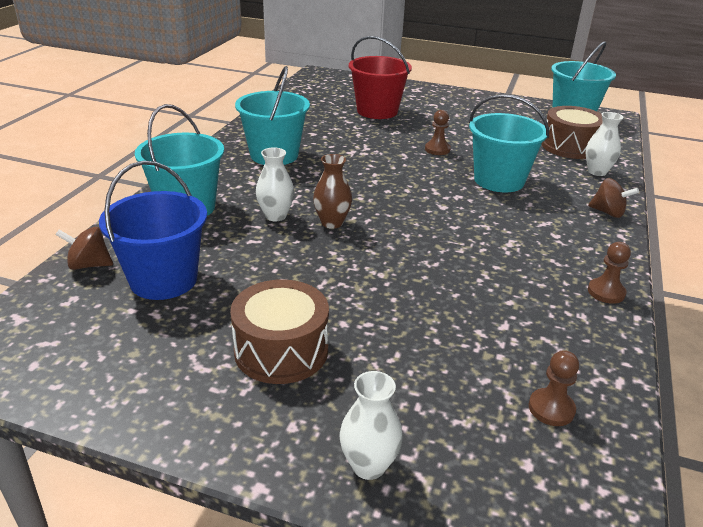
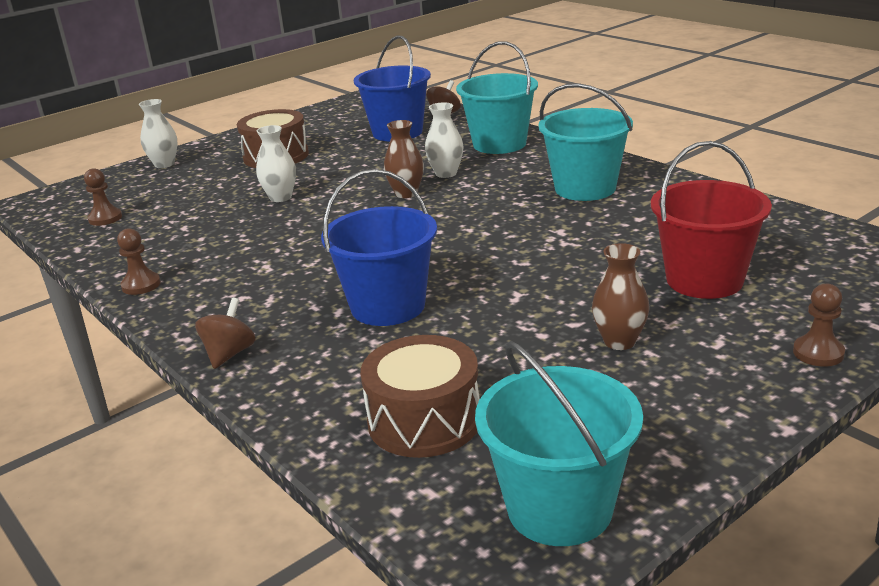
camera: 125 degrees right, 5 degrees down
brown pawn [425,110,451,155] -> brown pawn moved to [793,283,845,367]
turquoise bucket [469,94,549,192] -> blue bucket [321,169,437,326]
white vase [585,112,623,176] -> white vase moved to [256,125,296,202]
brown spinning top [588,178,639,218] -> brown spinning top turned 135 degrees clockwise [195,298,256,369]
none -> brown vase [592,243,649,350]

